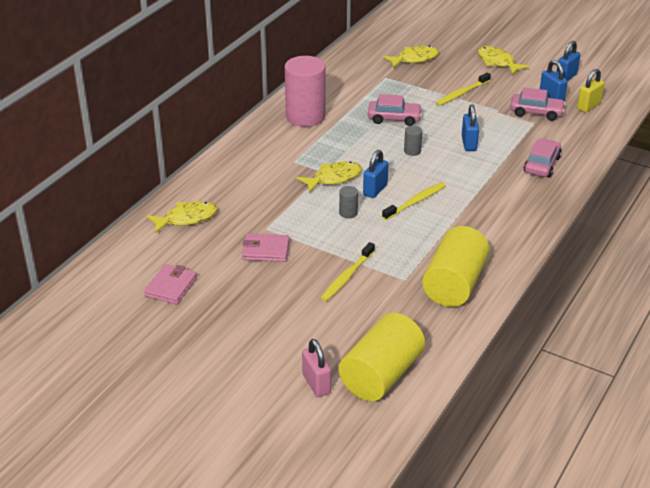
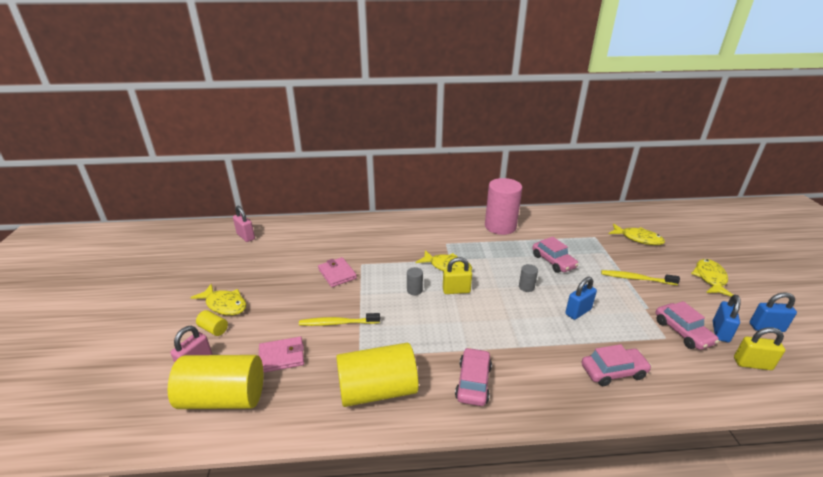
camera: 55 degrees right, 5 degrees down
pink wallet [144,264,197,304] -> pink wallet moved to [259,336,304,373]
yellow fish [146,201,218,233] -> yellow fish moved to [190,284,247,315]
blue padlock [363,150,388,198] -> yellow padlock [443,257,472,294]
yellow toothbrush [382,182,446,220] -> none
none -> yellow cylinder [196,310,228,336]
none -> pink padlock [233,206,255,242]
none -> pink car [455,348,492,406]

